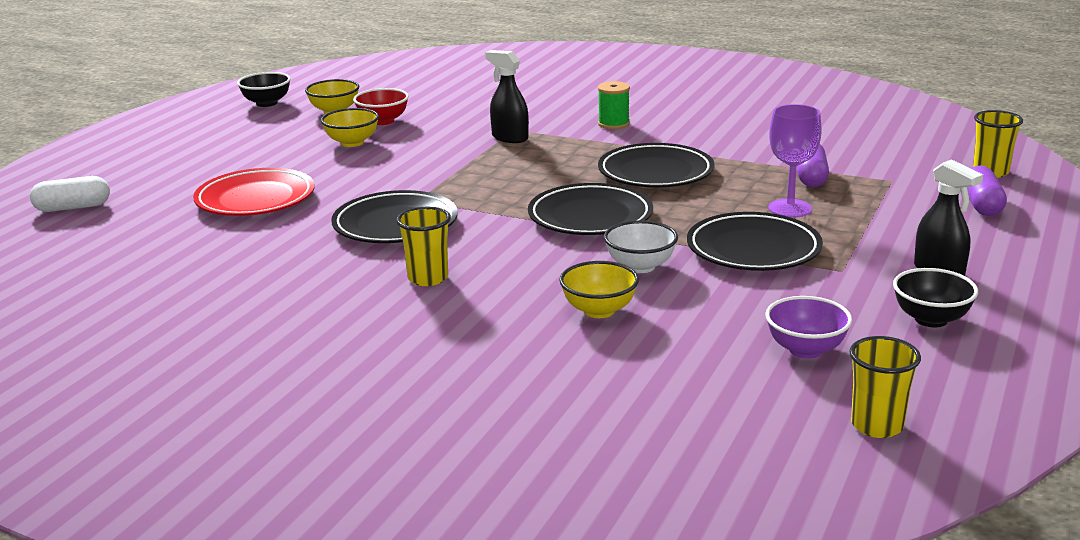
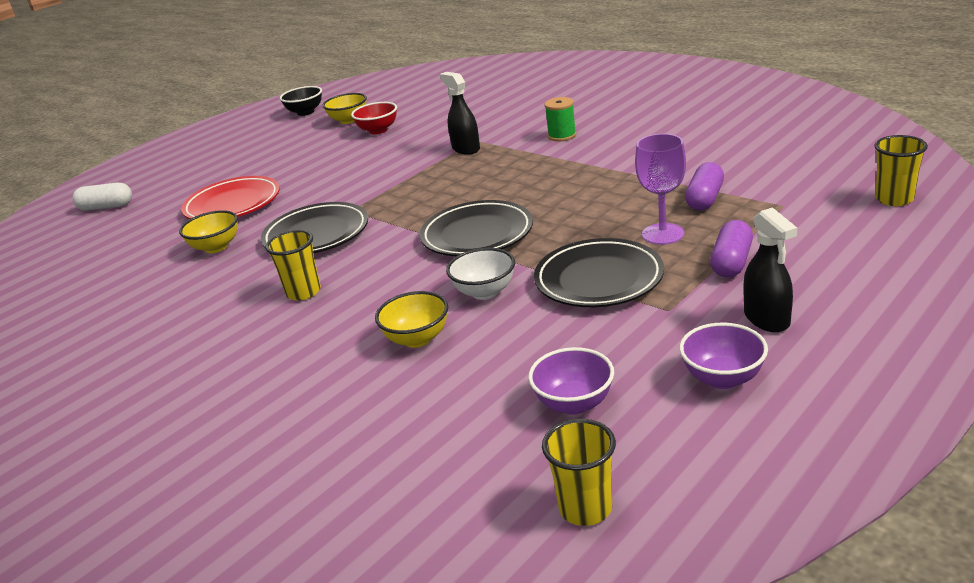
camera: 20 degrees right, 5 degrees up
yellow bowl [321,108,379,147] -> yellow bowl moved to [179,210,238,253]
black plate [598,143,714,187] -> none
black bowl [893,268,978,327] -> purple bowl [679,323,768,389]
purple capsule [967,166,1007,216] -> purple capsule moved to [710,220,753,277]

